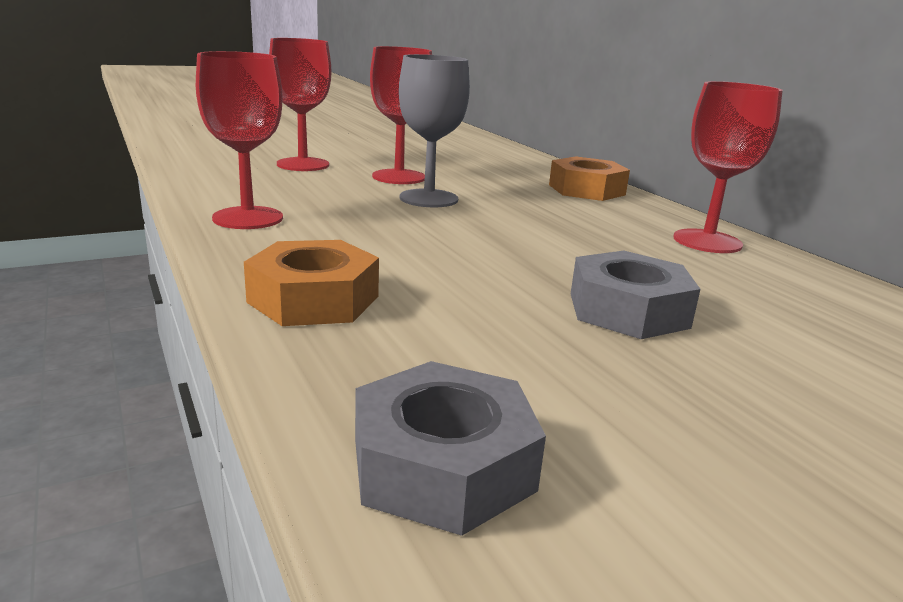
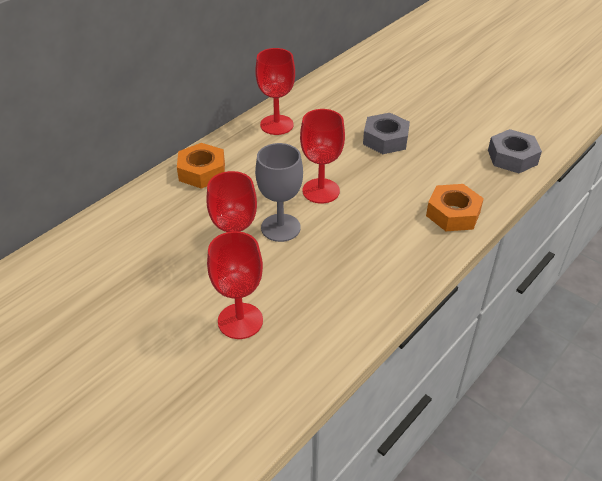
camera: 110 degrees left, 20 degrees up
red goblet [196,51,283,229] -> red goblet moved to [300,109,345,203]

